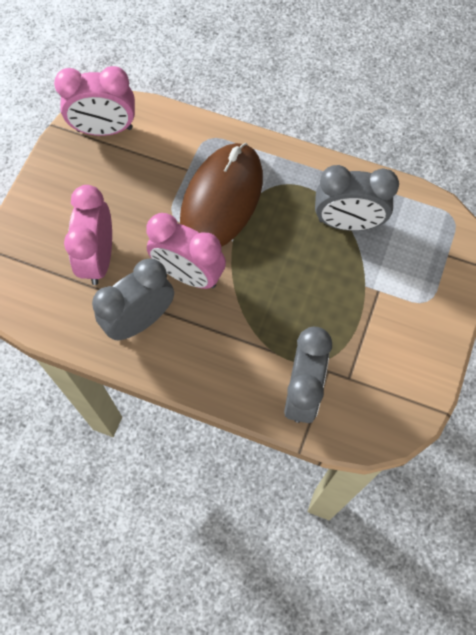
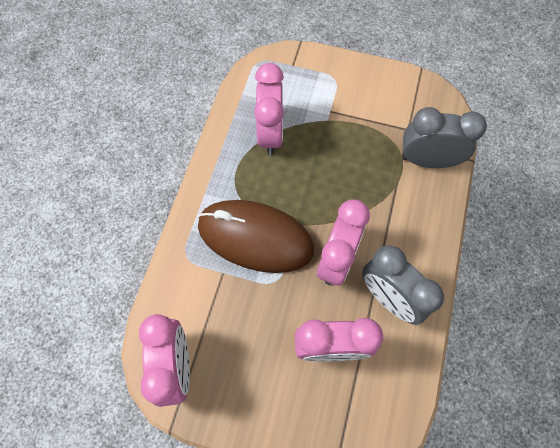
camera: 95 degrees left, 0 degrees up
grey clock [315,165,399,231] -> pink clock [254,63,284,155]

